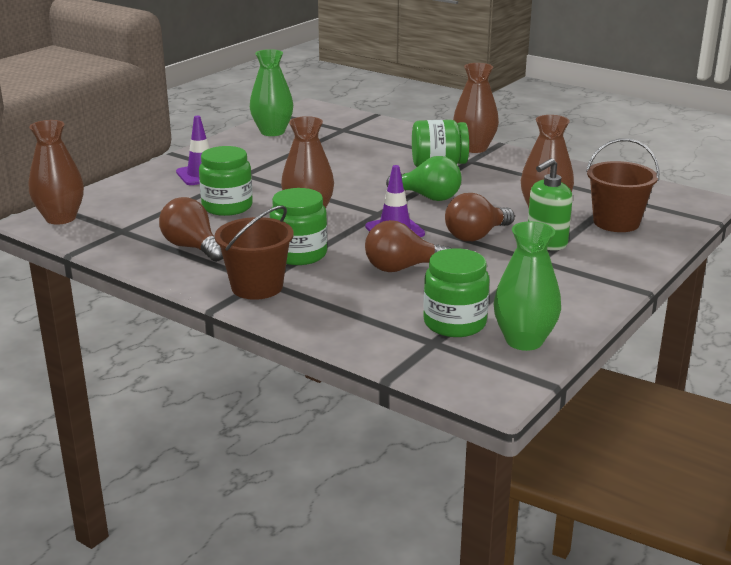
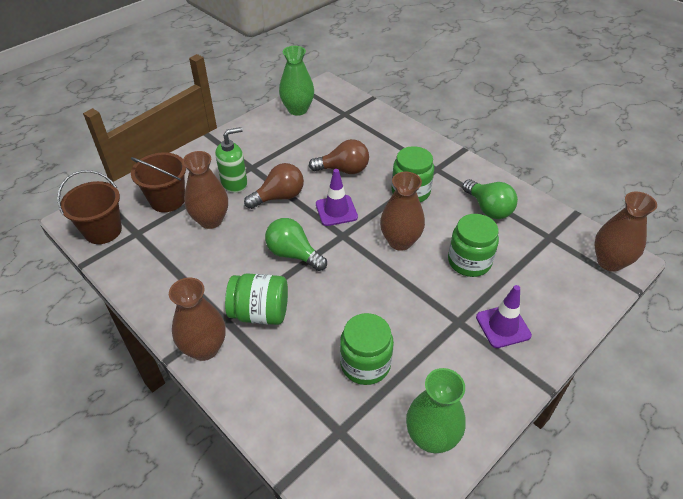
camera: 170 degrees left, 20 degrees up
brown light bulb [159,197,223,262] -> green light bulb [462,179,518,219]
brown bucket [215,205,294,300] -> brown bucket moved to [57,170,122,244]
green jar [423,248,490,337] -> green jar moved to [340,313,394,385]

